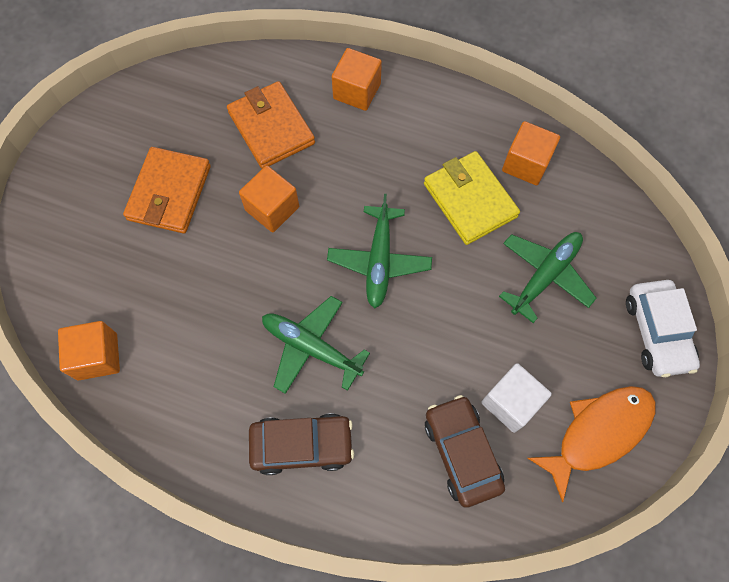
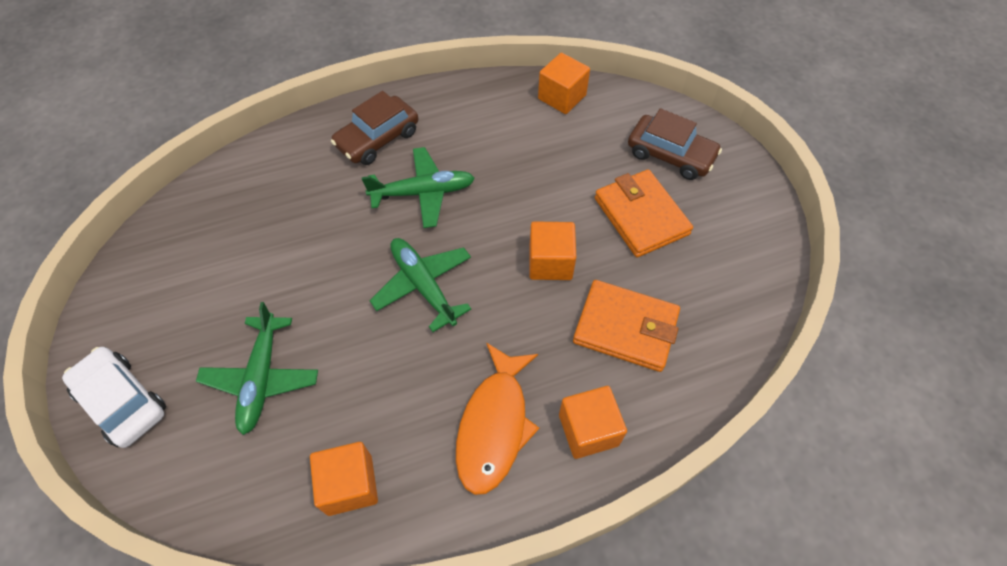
camera: 140 degrees right, 10 degrees down
yellow wallet [424,151,520,245] -> none
brown car [425,395,505,508] -> brown car moved to [628,108,722,180]
white cube [481,363,552,433] -> none
orange fish [527,386,656,502] -> orange fish moved to [456,343,539,495]

